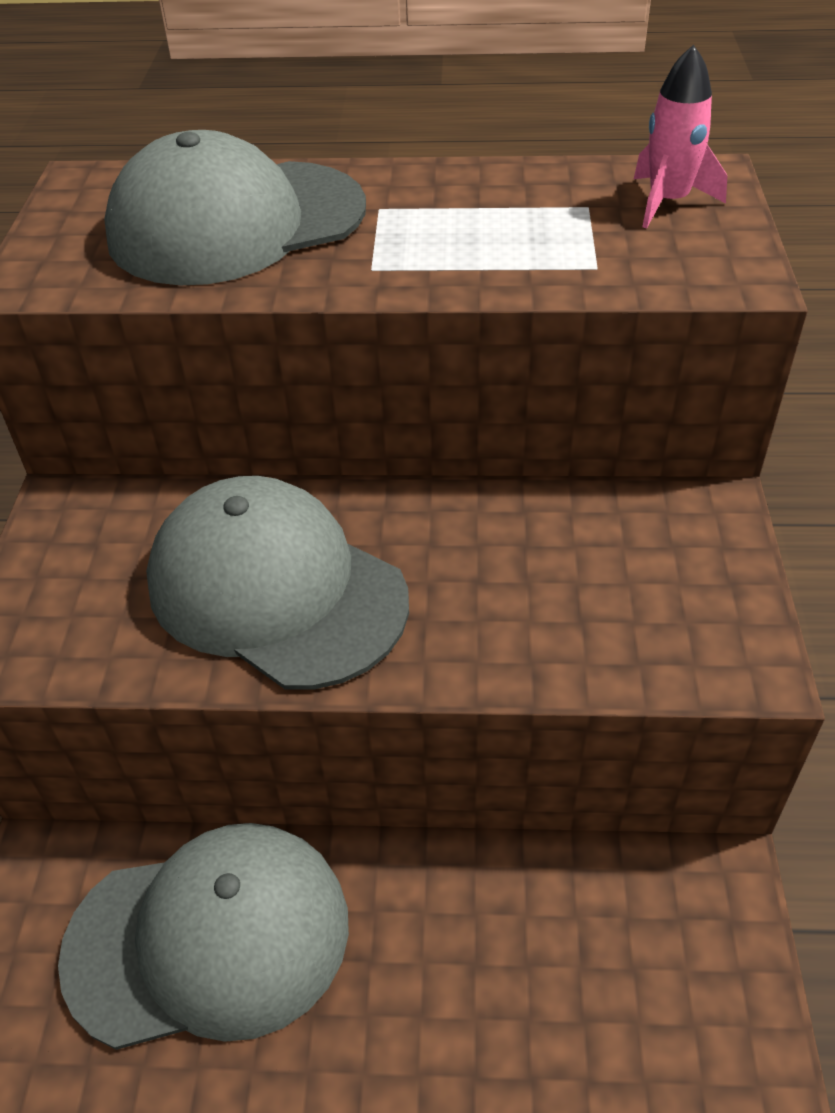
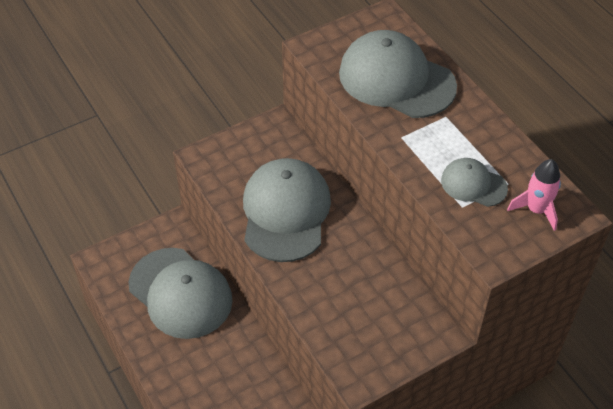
camera: 55 degrees right, 5 degrees up
none -> grey cap [441,158,508,207]

